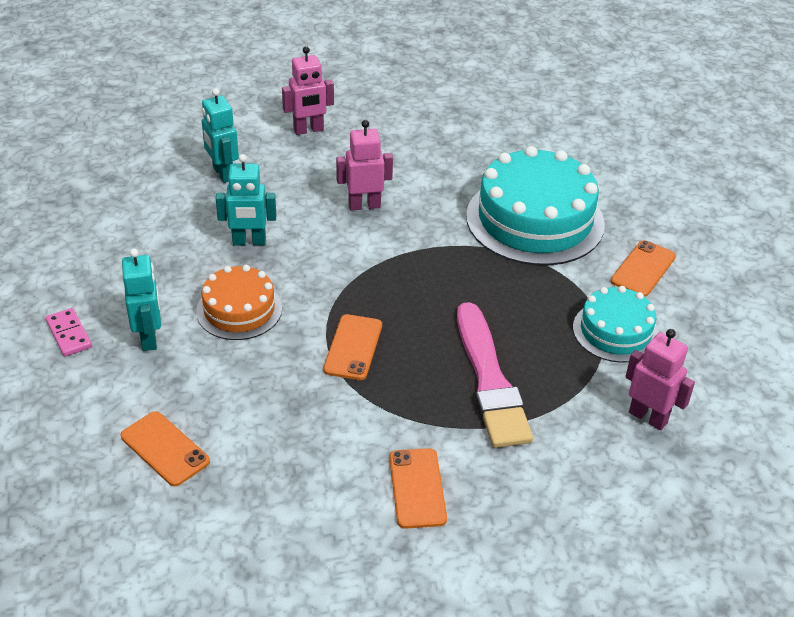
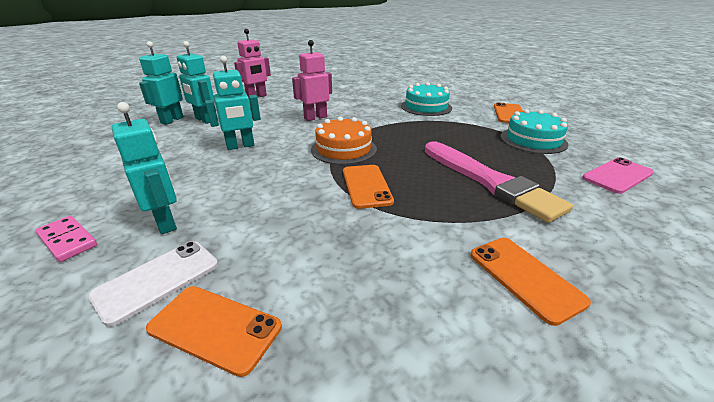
camera: 20 degrees left, 10 degrees down
orange cake [196,265,282,340] -> orange cake moved to [311,117,377,165]
turquoise cake [466,146,605,265] -> turquoise cake [401,82,452,116], size x0.56
pink robot [625,329,695,431] -> pink phone [582,157,654,194]
none -> white phone [88,241,218,327]
none -> turquoise robot [139,41,184,125]

